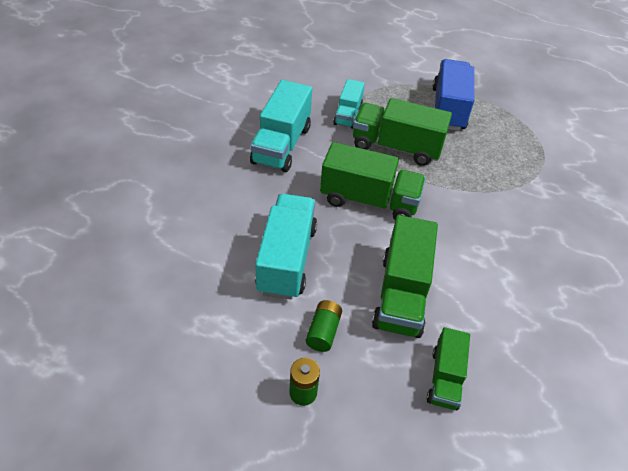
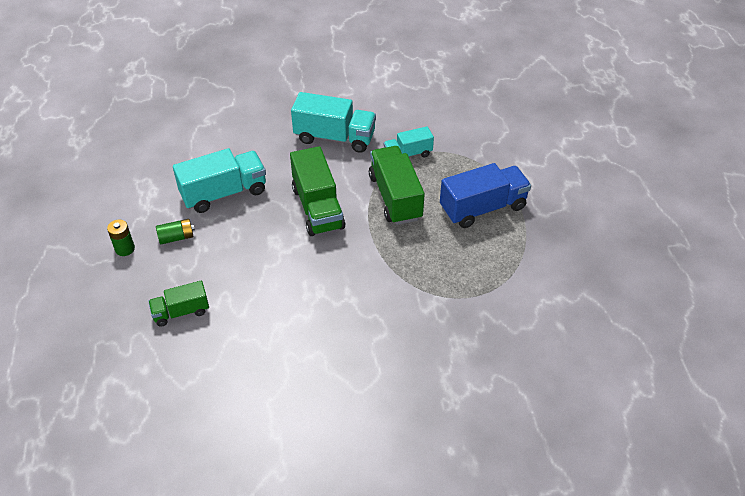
camera: 60 degrees right, 0 degrees up
turquoise truck [250,80,312,172] -> turquoise truck turned 150 degrees counterclockwise [291,92,376,153]
green truck [372,215,438,338] -> none

